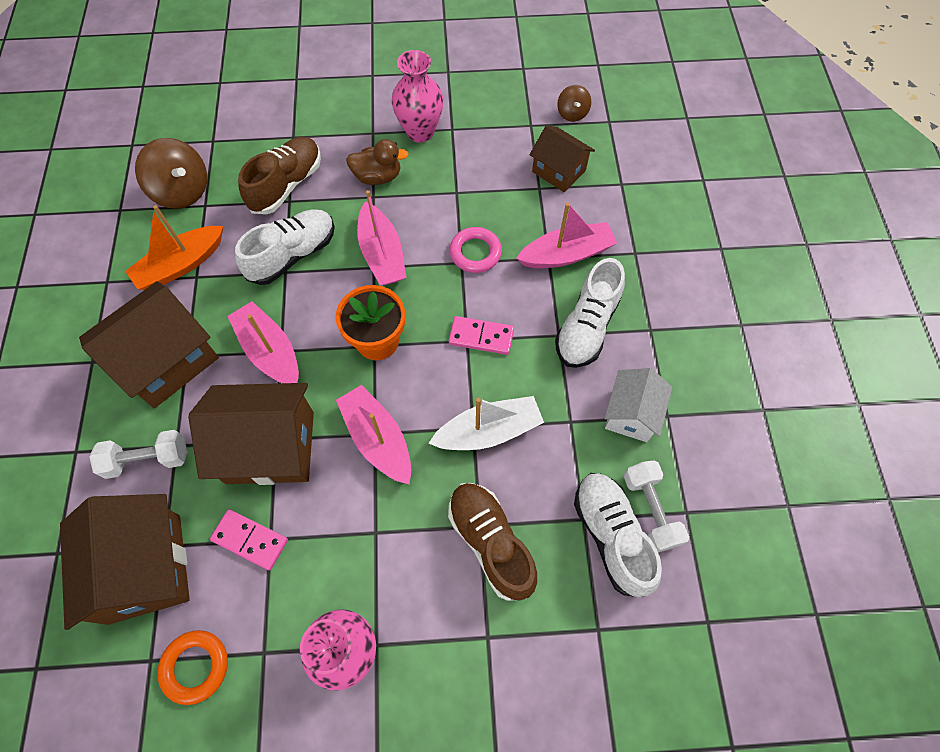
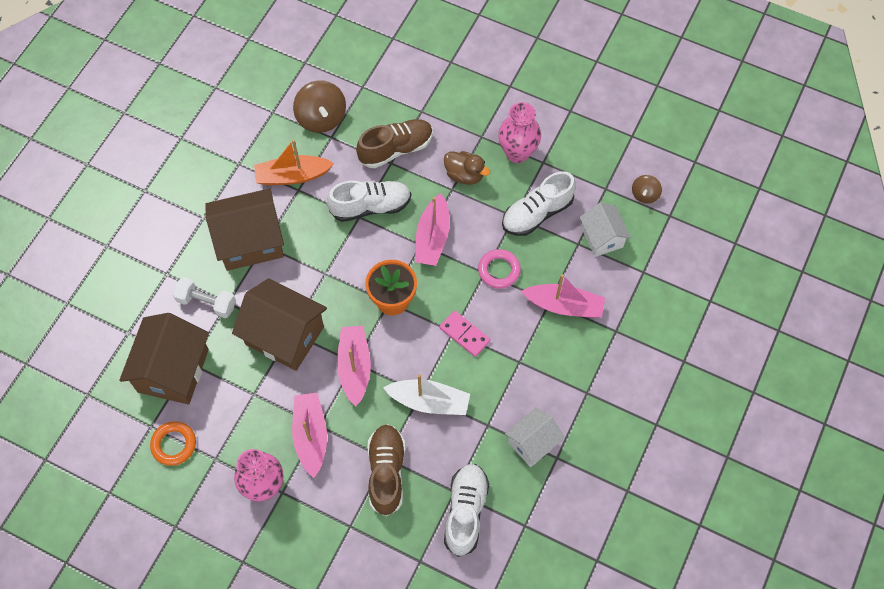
camera: 30 degrees right, 0 degrees up
pink domino [210,509,288,571] -> none
pink boat [228,301,299,383] -> pink boat moved to [292,393,327,478]
brown house [530,125,595,192] -> white house [580,203,631,257]
white shoe [555,258,625,368] -> white shoe moved to [502,171,576,236]
white dumbbell [624,460,689,552] -> none

